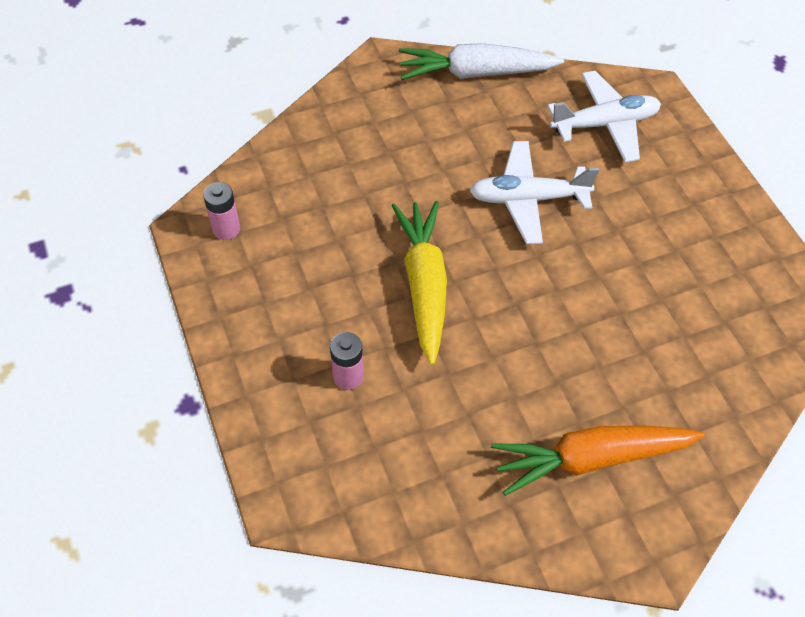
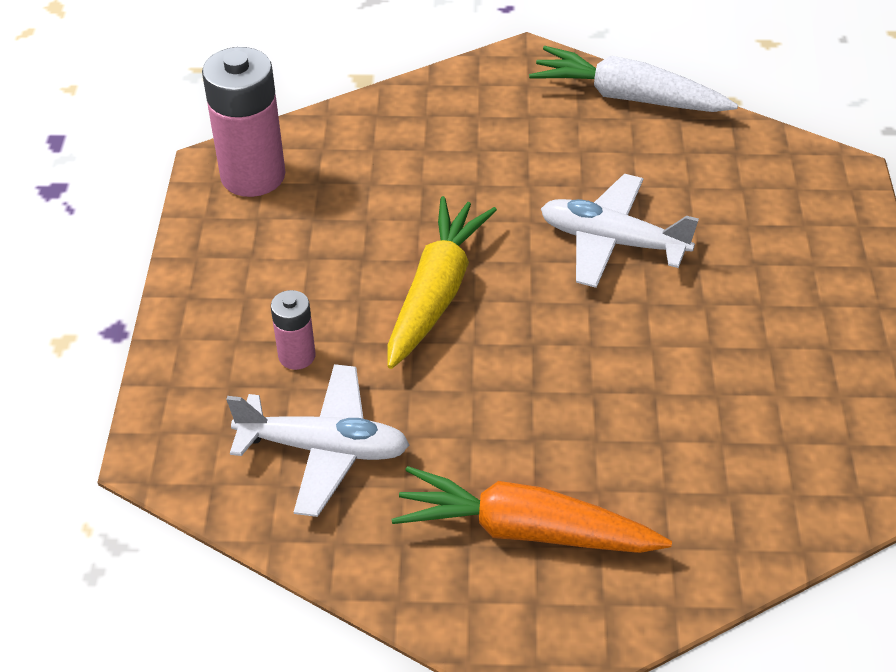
camera: 25 degrees right, 10 degrees down
pink battery [203,182,240,240] -> pink battery [202,47,285,197], size x1.97
white plane [547,71,661,162] -> white plane moved to [226,364,409,517]

